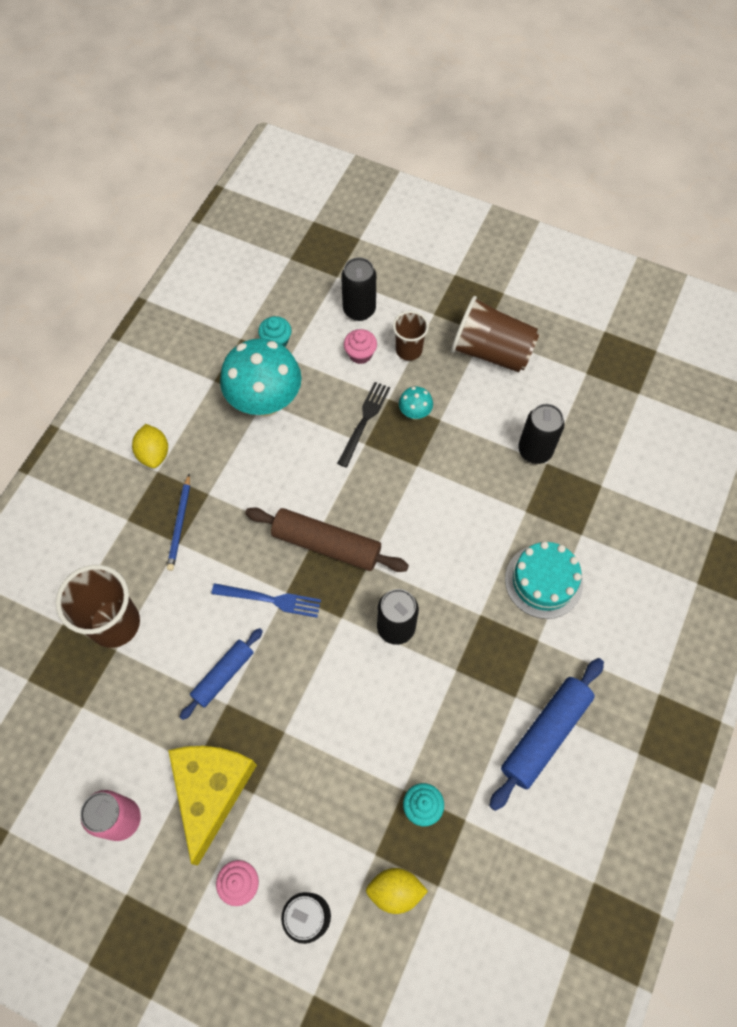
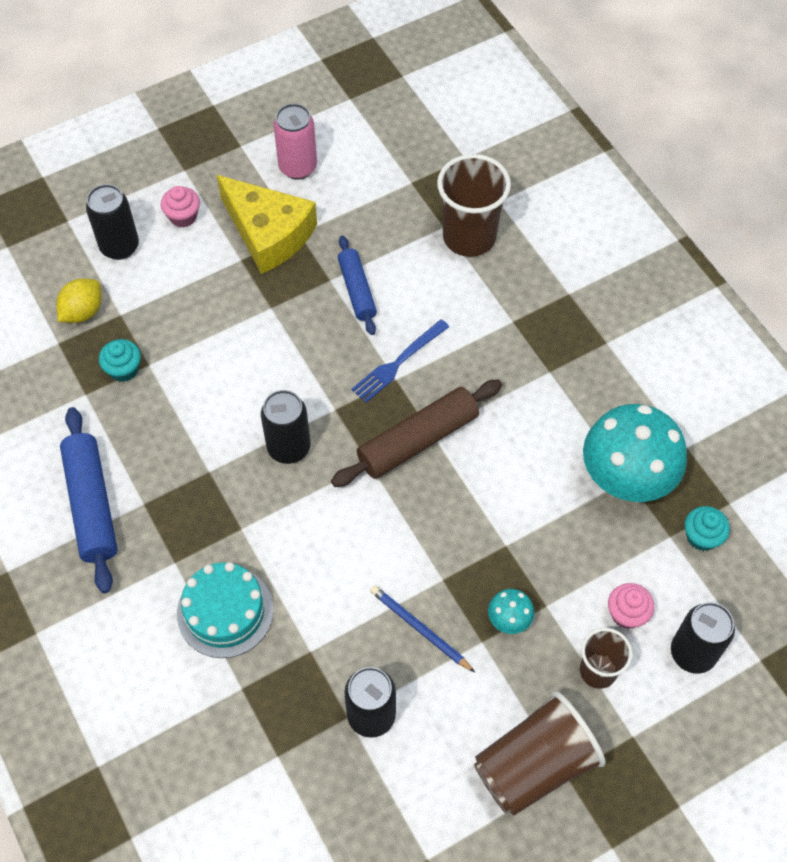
camera: 125 degrees right, 5 degrees down
yellow lemon [132,424,168,468] -> none
blue pencil [167,474,190,571] -> blue pencil moved to [370,586,475,672]
black fork [337,382,390,468] -> none

